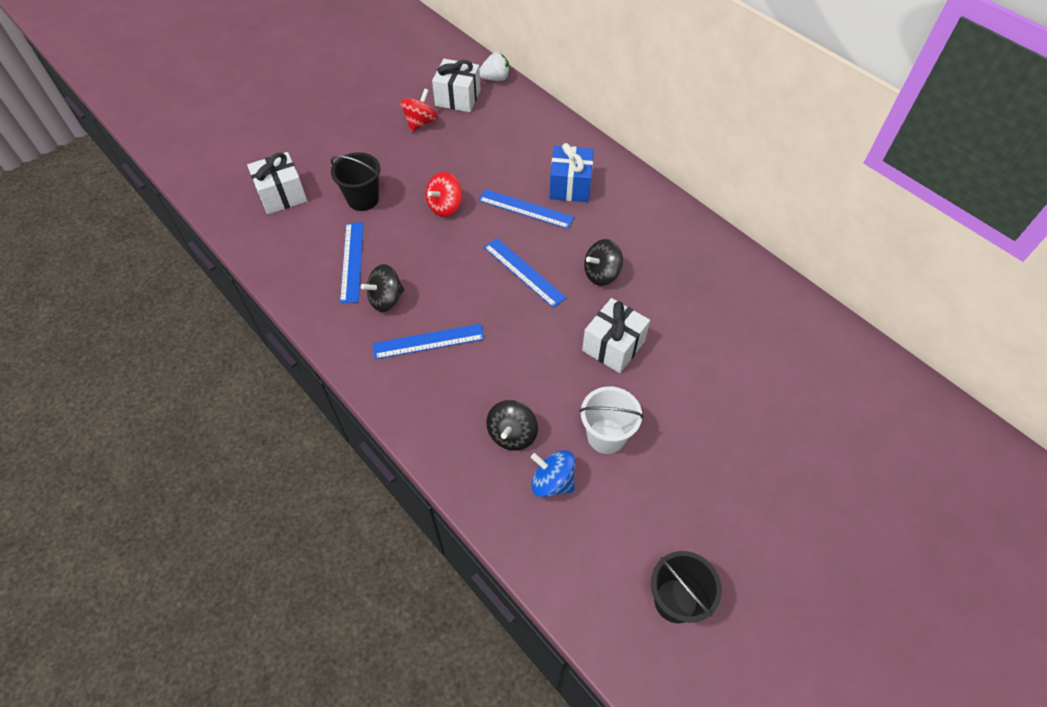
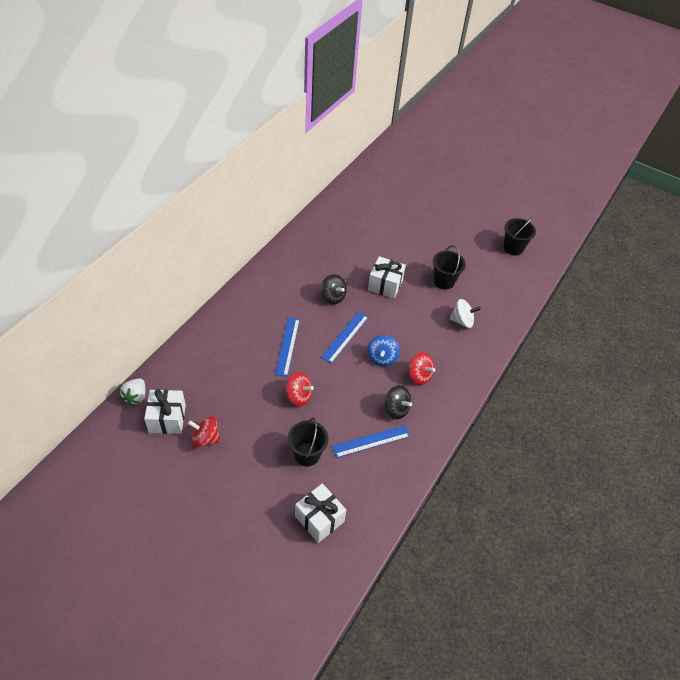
camera: 110 degrees left, 5 degrees down
blue ruler [373,324,485,359] -> red spinning top [409,352,435,385]
white strawberry [480,52,510,81] -> white strawberry turned 135 degrees counterclockwise [120,378,145,405]
black spinning top [486,400,538,451] -> white spinning top [450,299,481,328]
blue spinning top [531,450,575,497] -> blue spinning top moved to [367,335,400,367]
blue gift [549,143,594,202] -> none
white bucket [579,386,643,454] -> black bucket [433,245,466,289]

